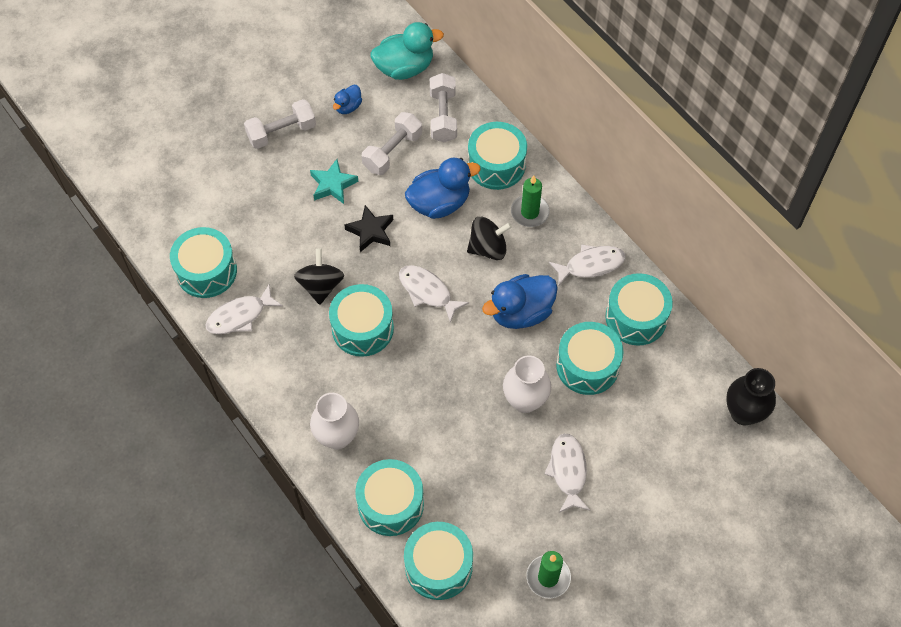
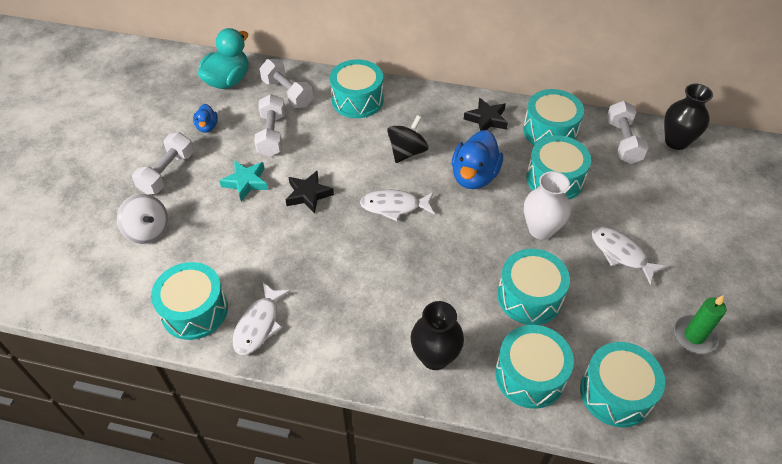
camera: 40 degrees left, 10 degrees down
black spinning top [294,248,344,305] -> none
white vase [310,393,359,449] -> black vase [411,301,464,370]
turquoise drum [329,284,394,357] -> turquoise drum moved to [497,249,570,325]
blue duck [405,158,481,219] -> none
green candle [511,176,550,227] -> none
white fish [549,244,626,287] -> black star [464,98,508,131]
none -> white spinning top [117,194,168,244]
none -> white dumbbell [607,101,649,164]

